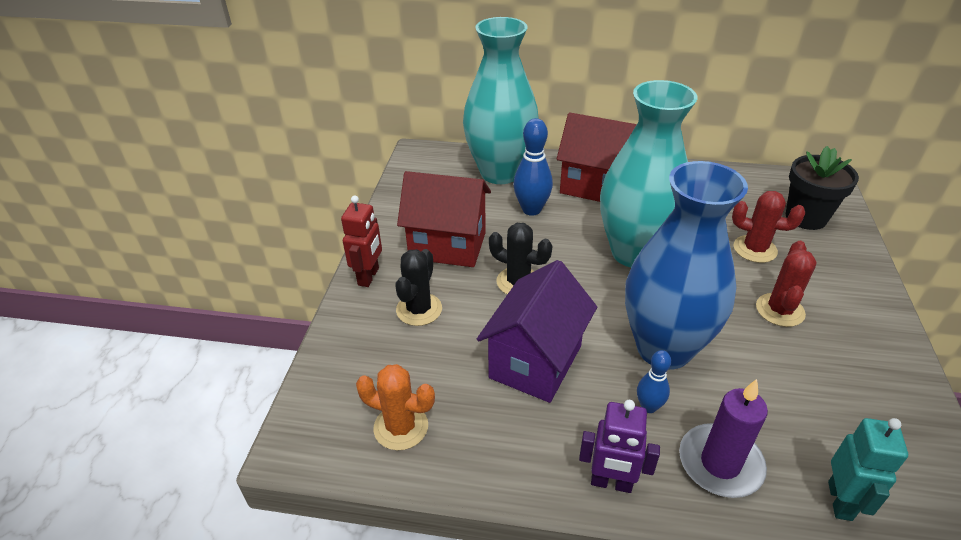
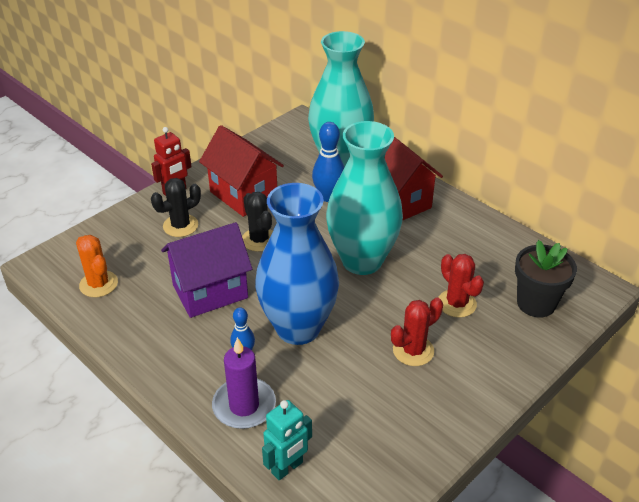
camera: 35 degrees right, 0 degrees up
purple robot [579,400,660,493] -> none

